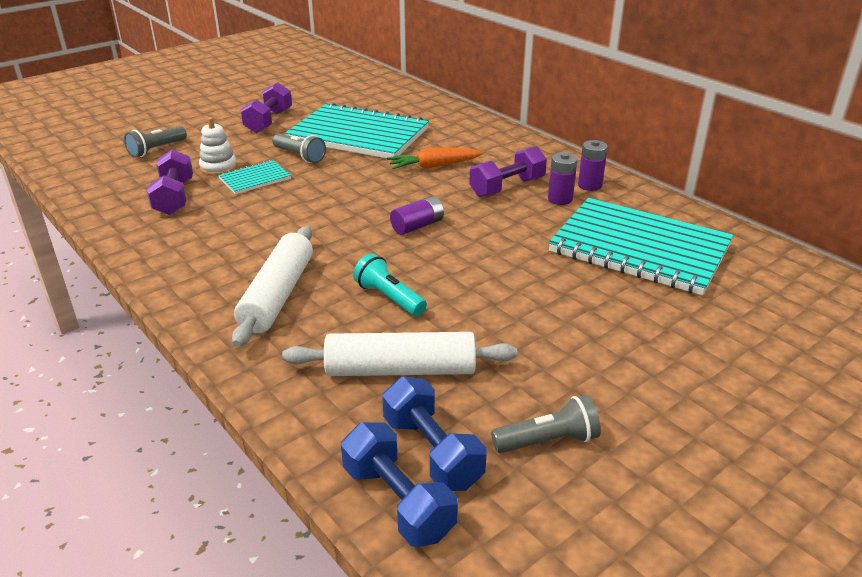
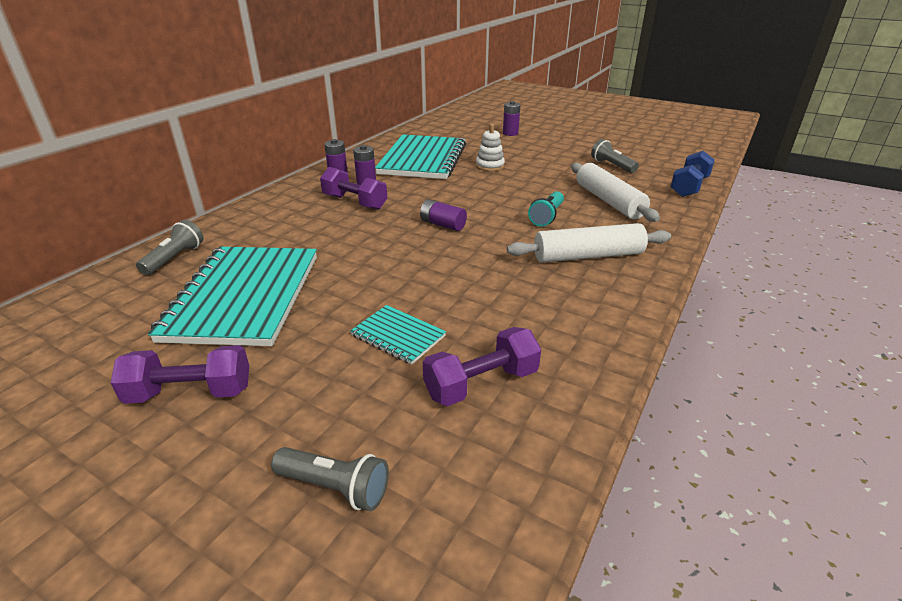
camera: 110 degrees left, 0 degrees up
white stacking toy [199,117,237,176] -> white stacking toy moved to [476,124,505,171]
grey flashlight [272,133,326,163] -> grey flashlight moved to [136,220,204,275]
blue dumbbell [382,377,486,491] -> none
orange carrot [387,147,483,169] -> none
none -> purple battery [503,101,520,136]

